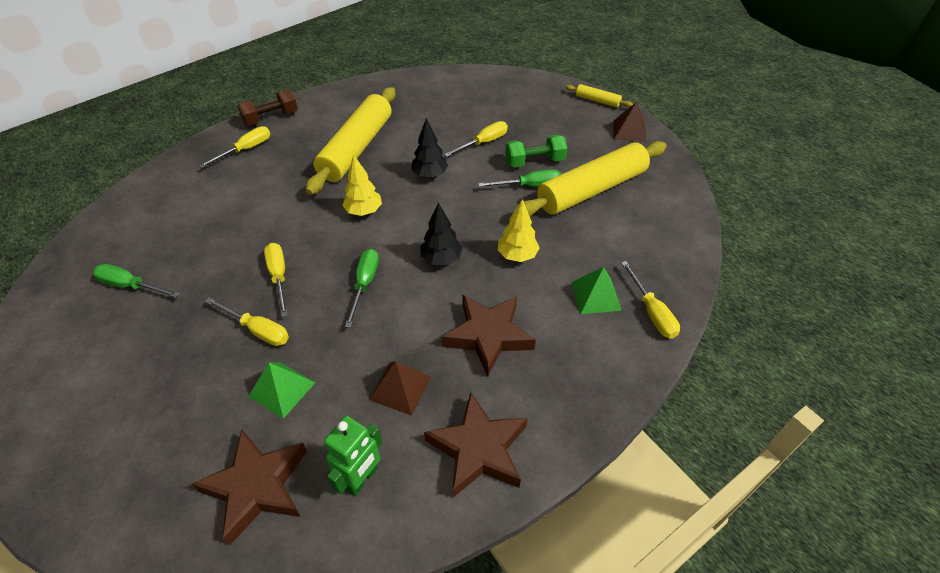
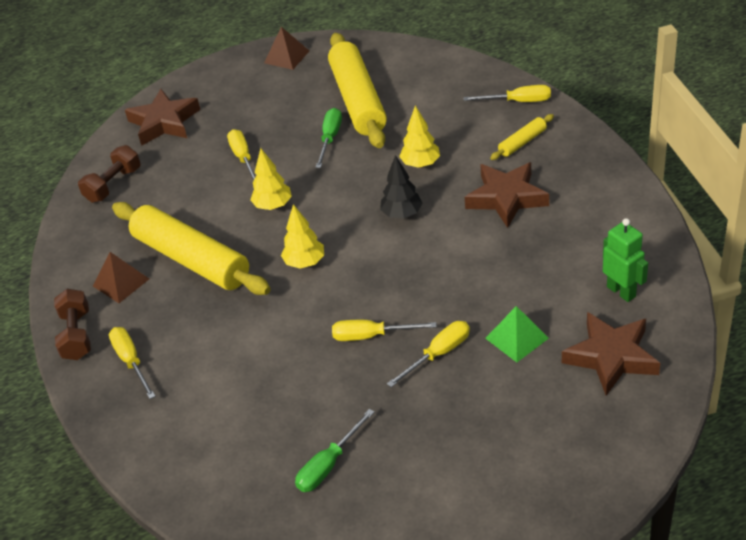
camera: 65 degrees left, 5 degrees down
green screwdriver [345,249,379,328] -> none
brown pyramid [369,361,431,416] -> brown pyramid moved to [93,252,149,303]
black tree [411,118,448,178] -> yellow tree [250,148,292,210]
brown star [424,392,528,497] -> brown star moved to [125,89,200,146]
green dumbbell [505,135,568,168] -> none
yellow rolling pin [565,84,633,108] -> yellow rolling pin moved to [490,114,554,160]
green pyramid [571,267,622,314] -> none
none -> brown dumbbell [78,145,141,203]

